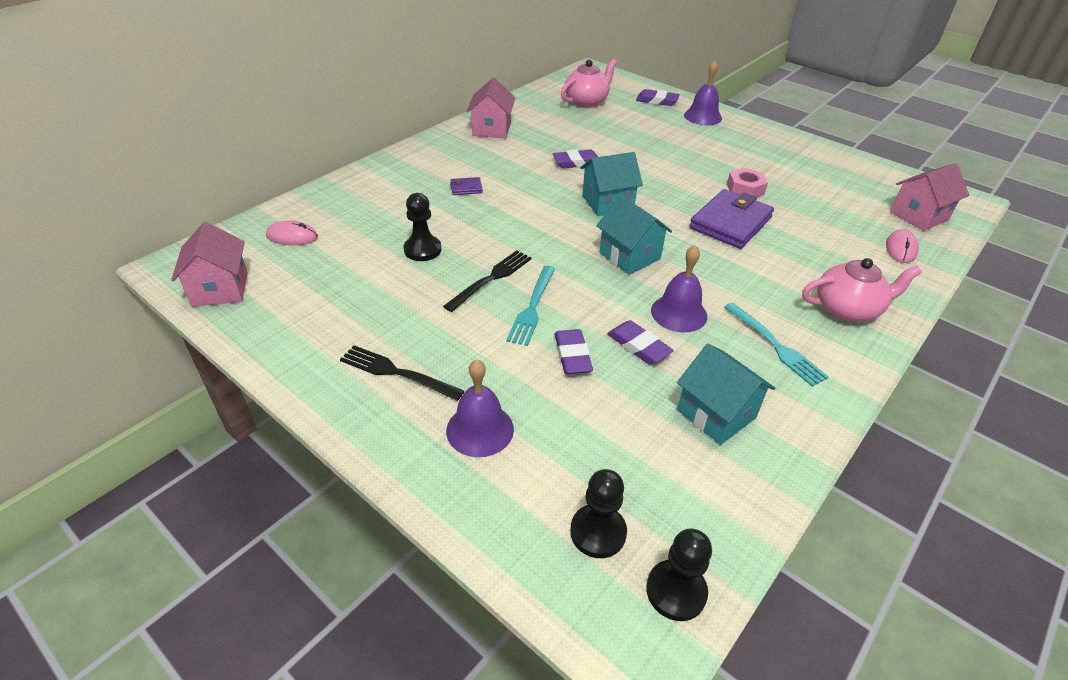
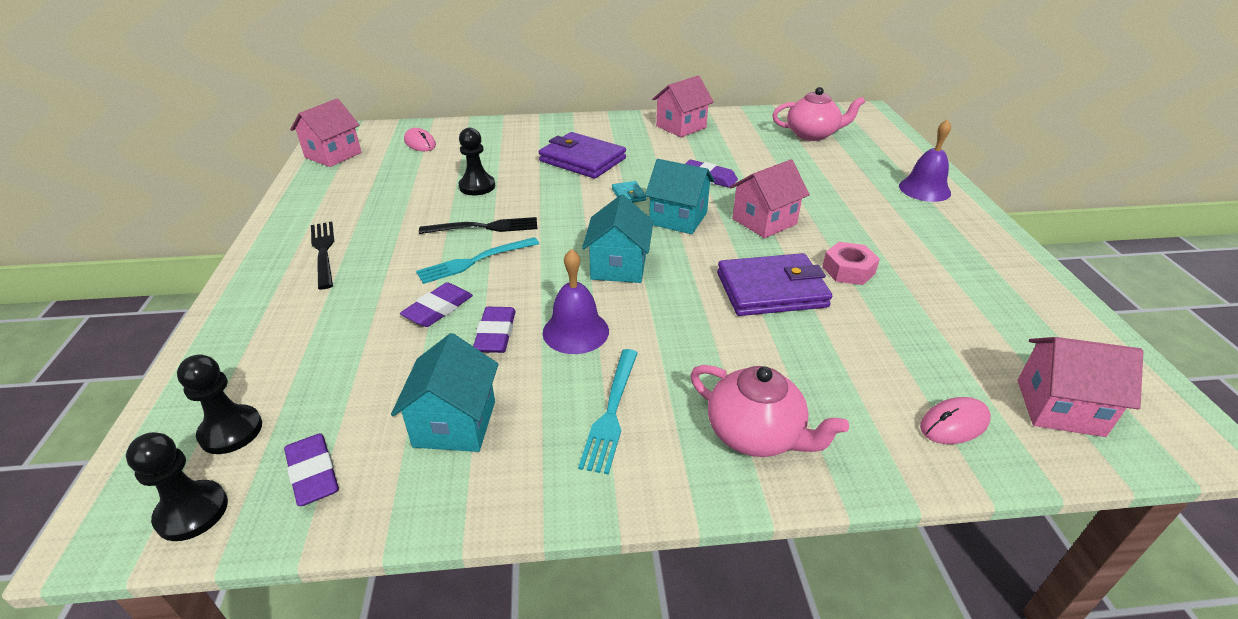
camera: 45 degrees right, 5 degrees down
purple bell [446,359,514,457] -> none
purple wallet [450,177,483,195] -> purple wallet [539,132,626,179], size x2.30
purple eraser [636,89,680,106] -> purple eraser moved to [284,433,339,506]
none -> turquoise wallet [612,181,646,203]
none -> pink house [730,159,810,238]

